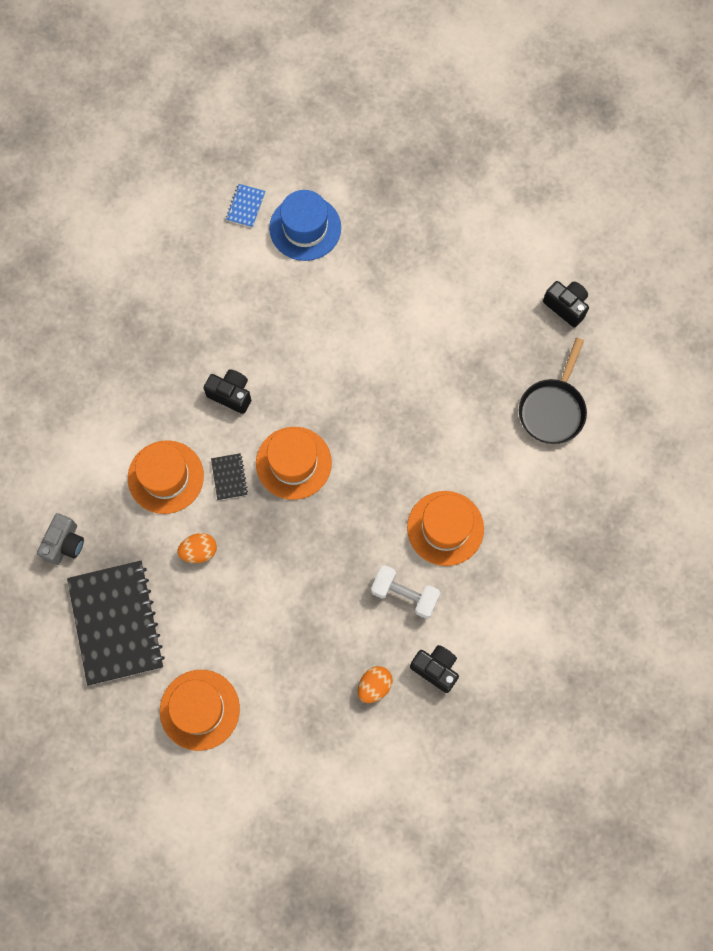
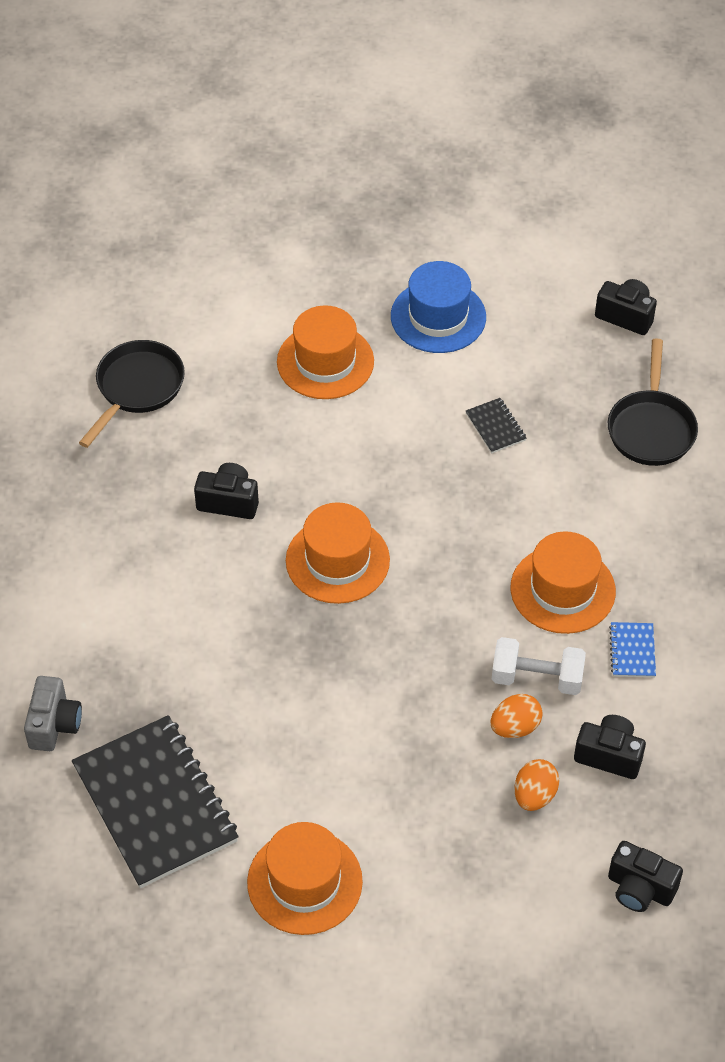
camera: 15 degrees left, 20 degrees down
orange hat [128,440,204,514] -> orange hat moved to [277,305,374,399]
orange egg [177,533,217,563] -> orange egg moved to [491,694,543,738]
black notebook [211,453,248,500] -> black notebook moved to [466,398,526,453]
blue notebook [226,184,265,228] -> blue notebook moved to [609,622,656,677]
blue hat [269,190,341,261] -> blue hat moved to [391,261,486,353]
none -> black pan [79,340,185,448]
none -> black camera [608,841,683,912]

